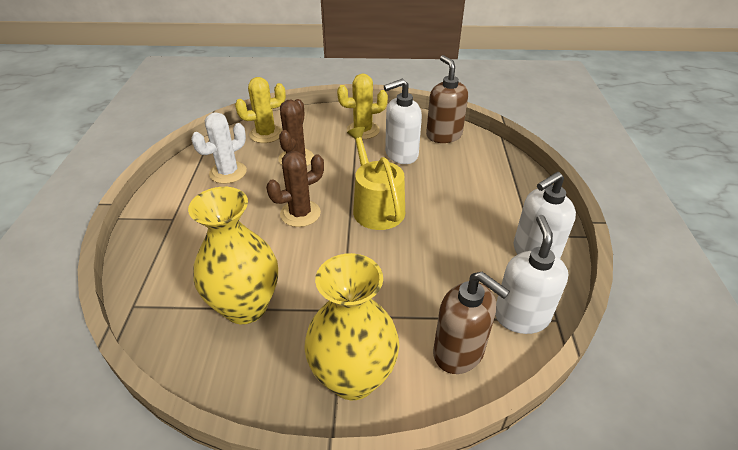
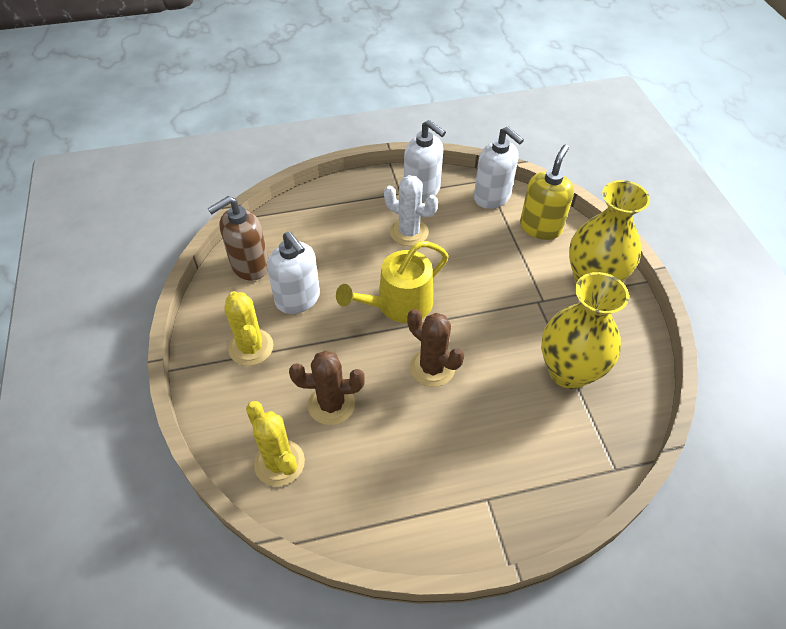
camera: 105 degrees left, 10 degrees up
white cactus [191,112,247,184] -> white cactus moved to [384,175,438,246]
brown soap dispenser [433,272,510,374] -> yellow soap dispenser [520,144,574,240]
white soap dispenser [495,215,568,334] -> white soap dispenser turned 120 degrees counterclockwise [474,126,524,209]

